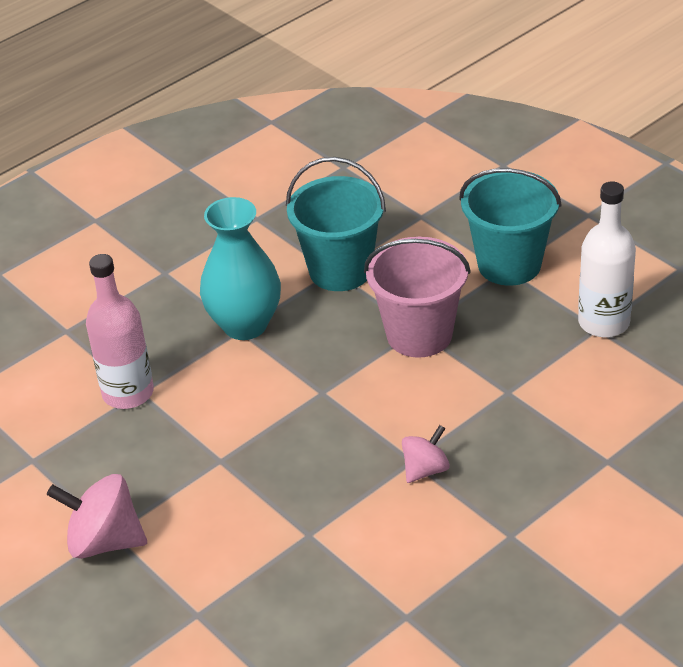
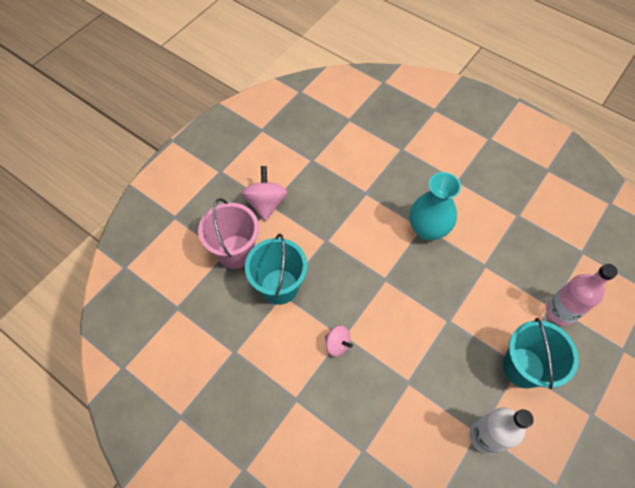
camera: 75 degrees right, 20 degrees up
pink bottle [86,254,154,409] -> pink bottle moved to [546,264,618,326]
turquoise bucket [286,157,386,291] -> turquoise bucket moved to [245,234,308,305]
pink bucket [364,237,471,358] -> pink bucket moved to [198,198,259,269]

